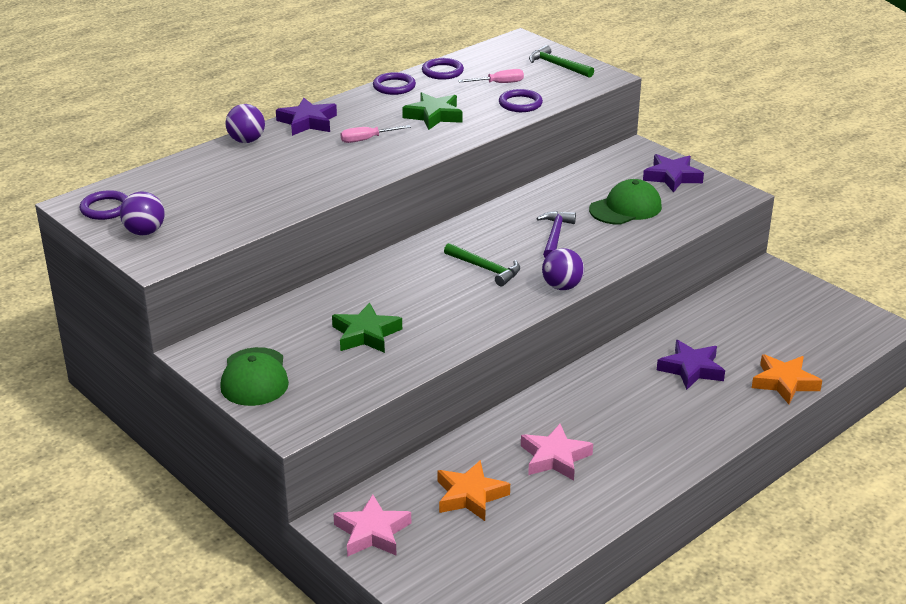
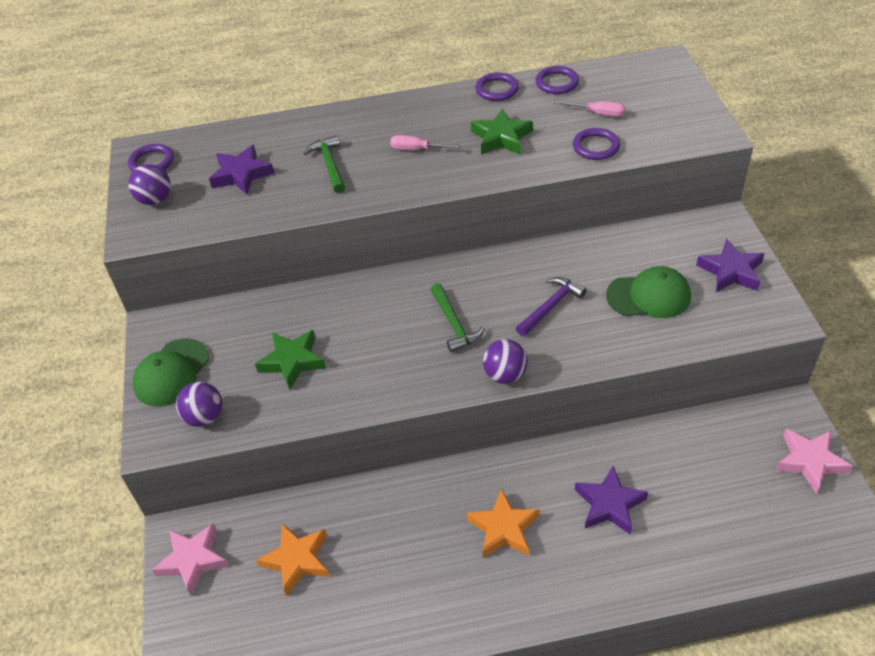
camera: 35 degrees right, 15 degrees up
purple ball [225,104,265,143] -> purple ball moved to [176,382,222,427]
purple star [276,98,337,136] -> purple star moved to [209,145,274,195]
pink star [521,424,593,481] -> pink star moved to [776,429,853,494]
green hammer [529,45,594,78] -> green hammer moved to [304,135,346,194]
orange star [752,354,822,404] -> orange star moved to [467,488,539,558]

